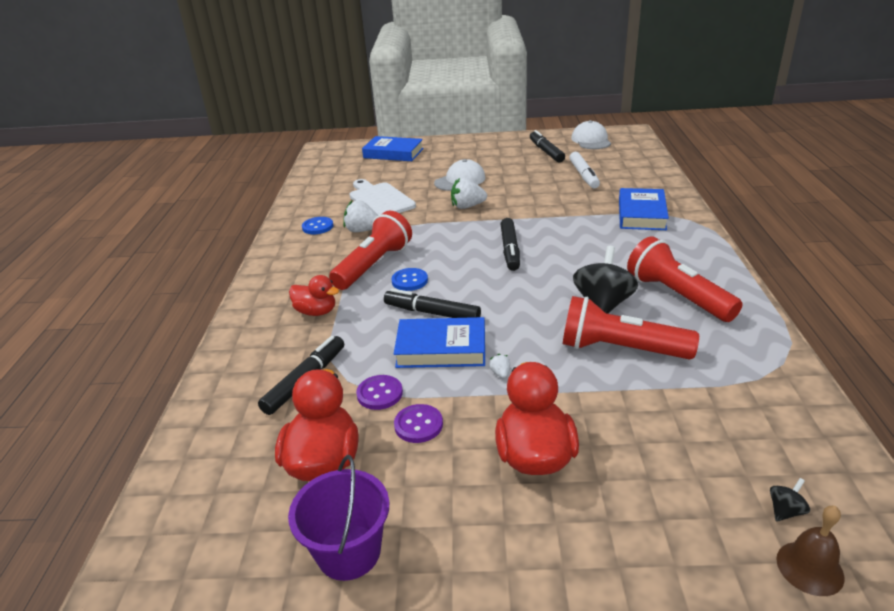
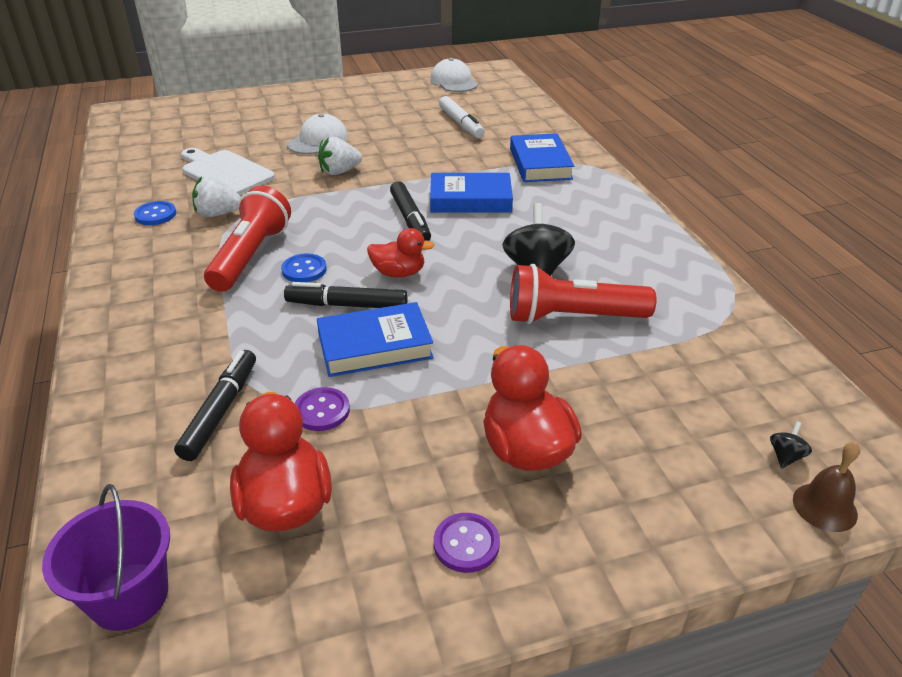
camera: 20 degrees left, 5 degrees up
purple bucket [288,455,389,581] -> purple bucket moved to [42,484,170,631]
red duck [289,275,339,316] -> red duck moved to [367,228,435,278]
blue book [362,136,424,161] -> blue book moved to [430,173,513,212]
purple button [394,404,443,443] -> purple button moved to [434,513,500,573]
white strawberry [489,354,510,378] -> none
black marker [530,130,565,162] -> none
red flashlight [627,236,743,322] -> none

